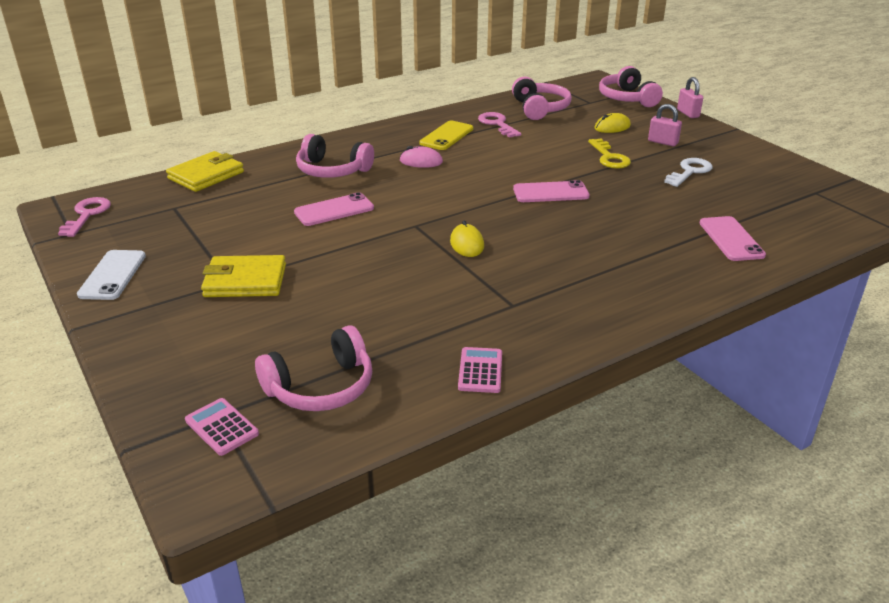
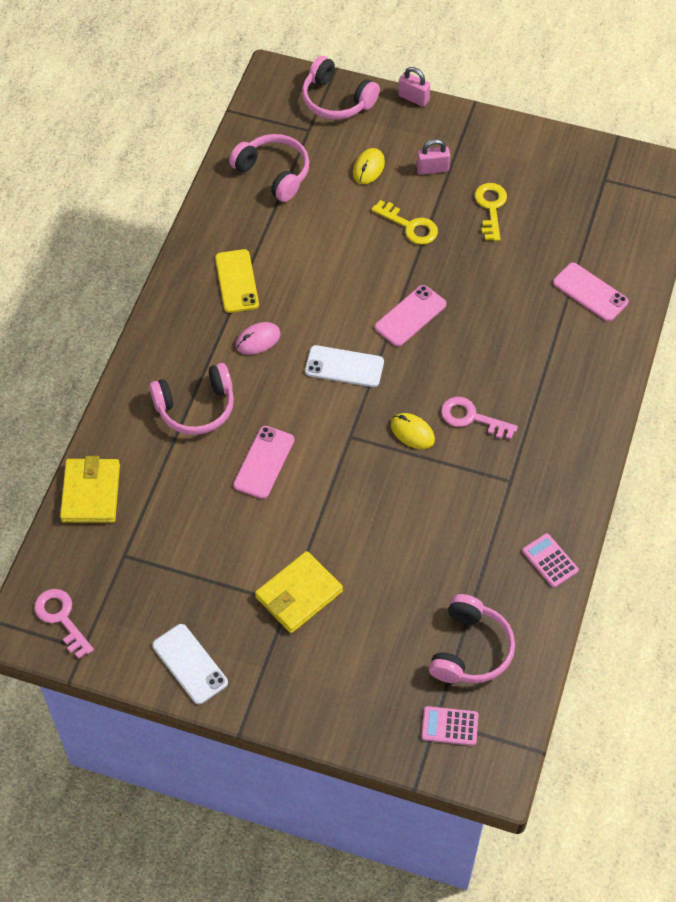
camera: 40 degrees left, 25 degrees up
pink key [478,112,521,138] -> pink key moved to [441,397,518,440]
white key [664,158,712,187] -> yellow key [474,183,507,241]
none -> white phone [305,345,384,387]

